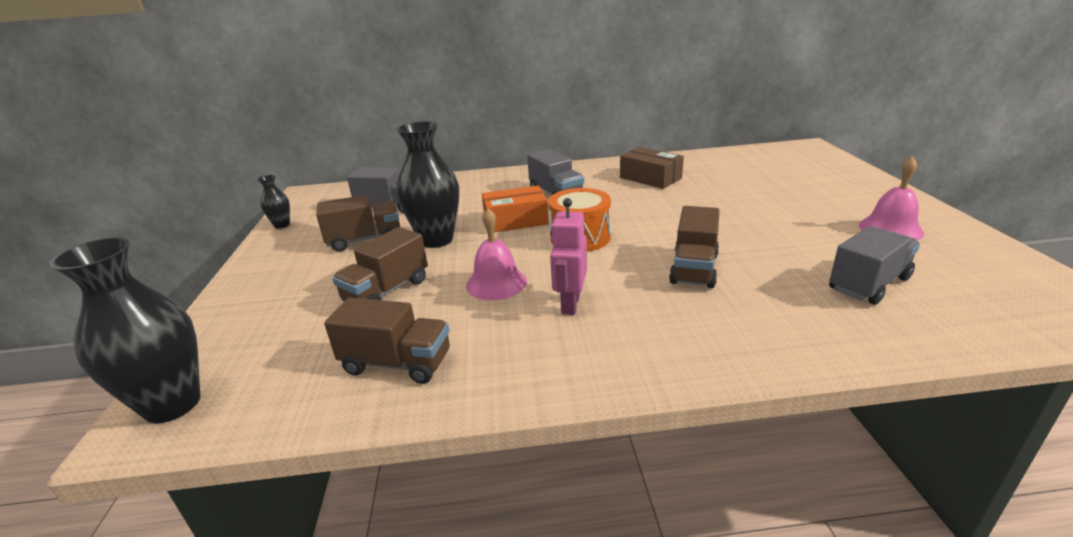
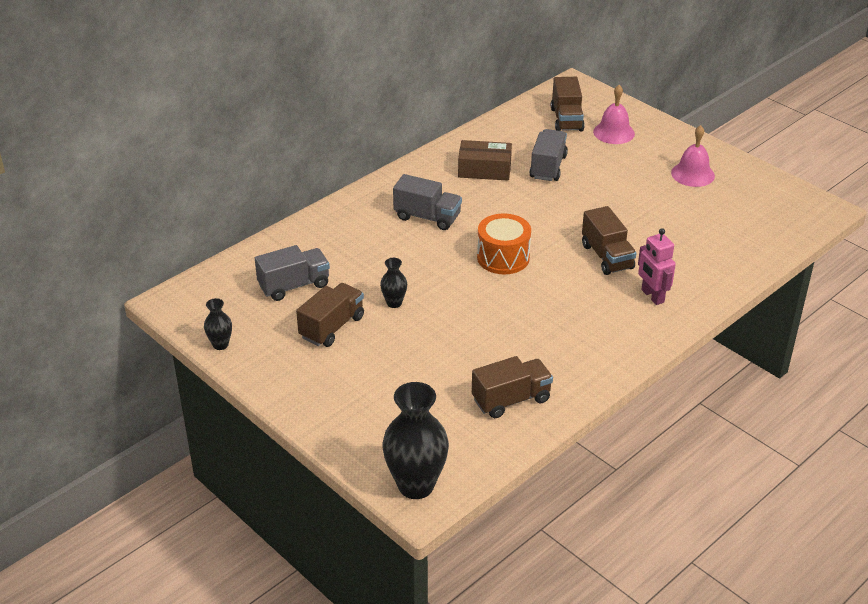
camera: 40 degrees left, 10 degrees up
brown truck [332,227,428,301] -> brown truck moved to [551,77,585,131]
black vase [397,121,459,248] -> black vase [380,258,407,308], size x0.49
pink bell [466,208,527,300] -> pink bell moved to [593,85,635,144]
orange box [482,186,549,232] -> none
pink robot [550,198,587,315] -> pink robot moved to [638,228,676,305]
grey truck [829,226,920,305] -> grey truck moved to [529,129,568,181]

